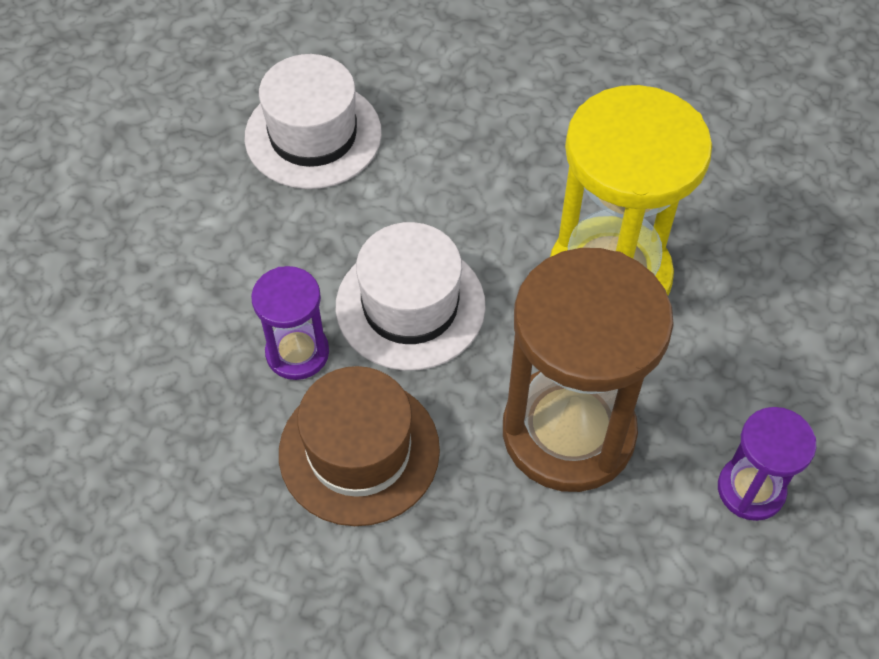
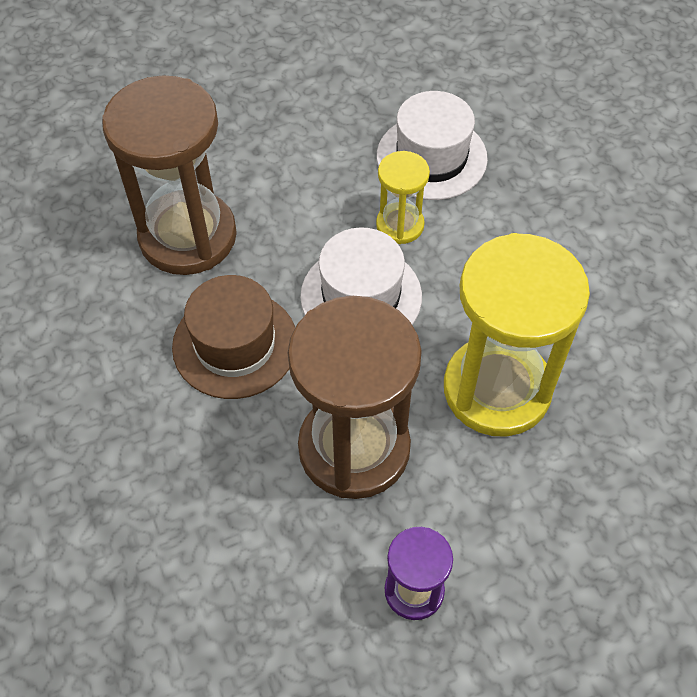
camera: 50 degrees right, 0 degrees up
purple hourglass [251,266,329,380] -> none
none -> brown hourglass [102,75,237,275]
none -> yellow hourglass [376,151,430,244]

